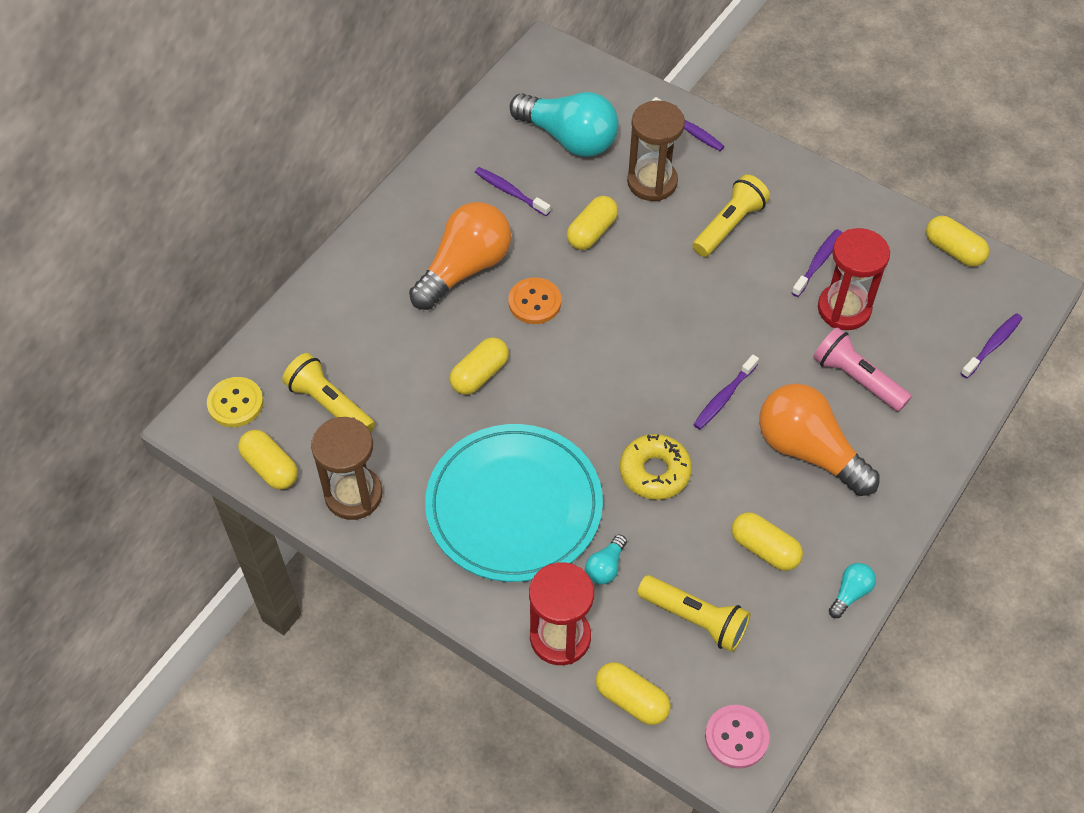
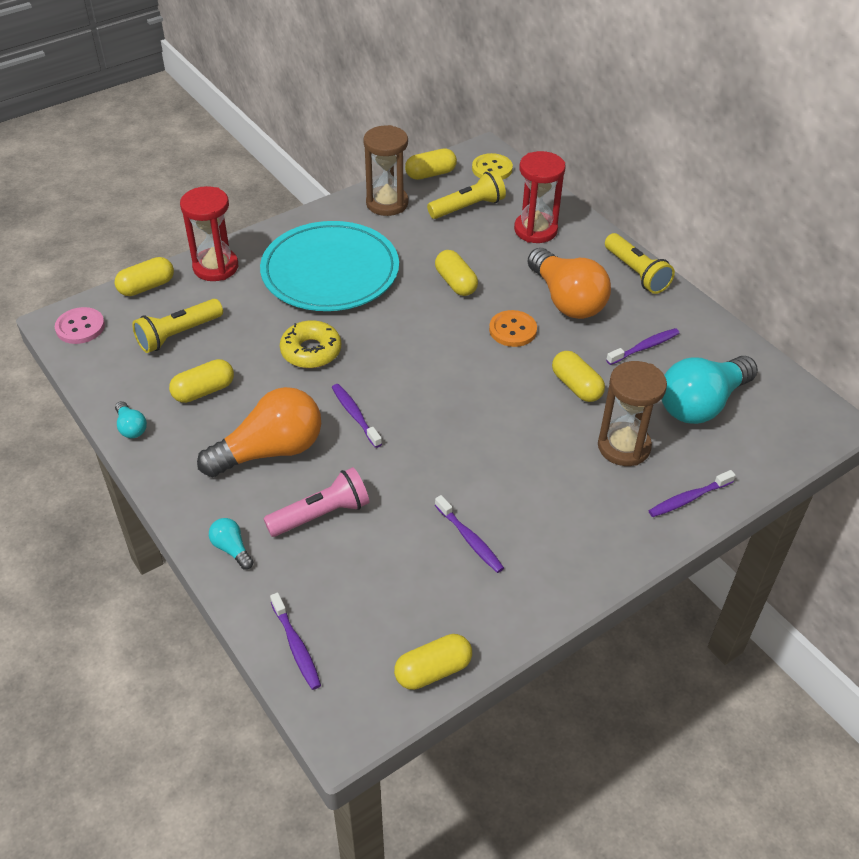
camera: 110 degrees right, 10 degrees down
turquoise light bulb [585,534,627,585] -> turquoise light bulb moved to [209,518,254,570]
yellow flashlight [692,175,770,257] -> yellow flashlight moved to [605,233,675,294]
red hourglass [818,228,890,330] -> red hourglass moved to [514,151,566,243]

